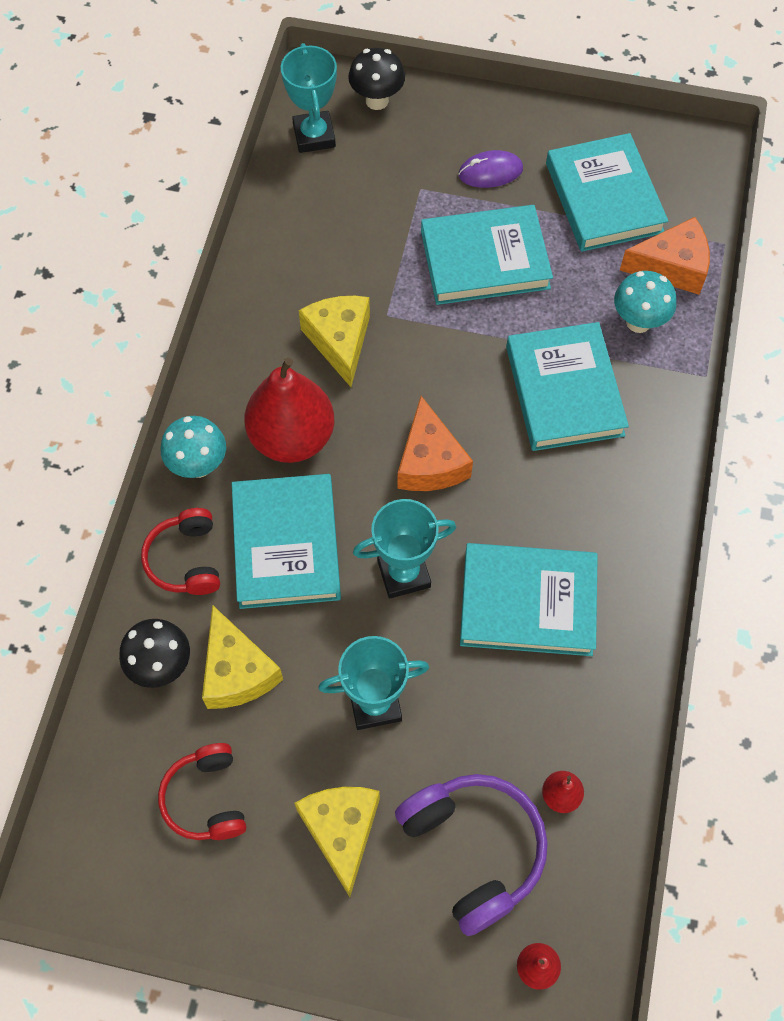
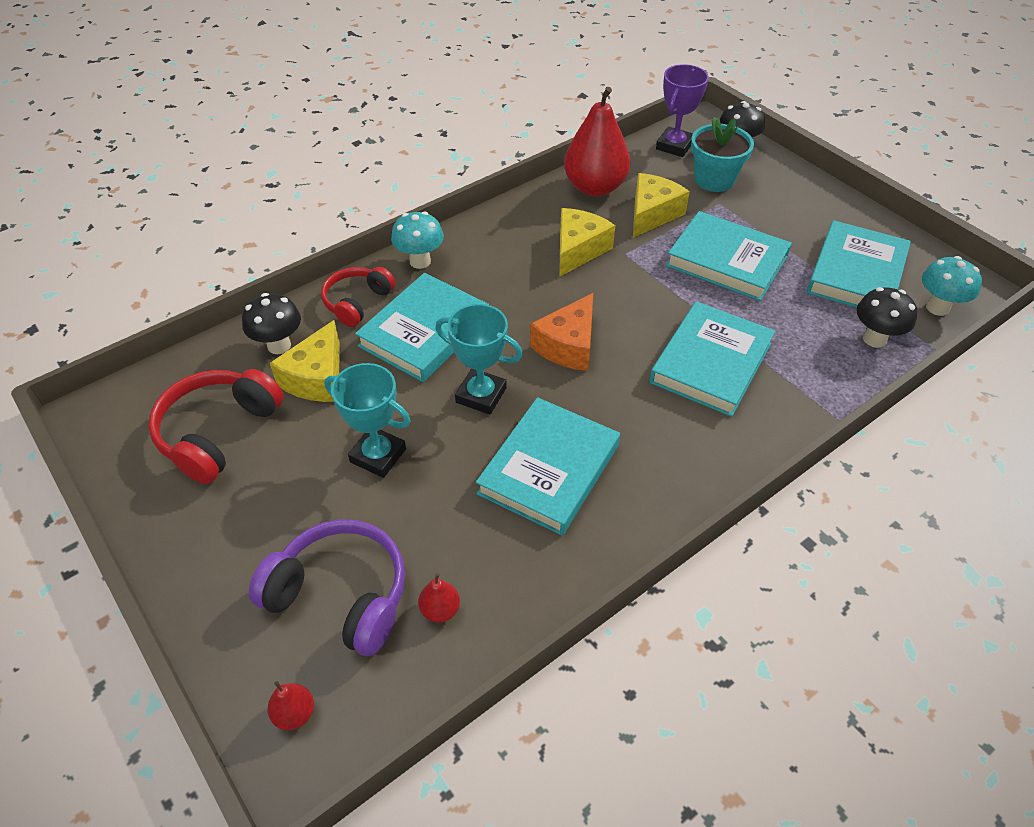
camera: 40 degrees right, 15 degrees down
red headphones [158,743,246,840] -> red headphones [148,369,284,484], size x1.53
red pear [244,358,334,463] -> red pear moved to [564,87,631,197]
turquoise trophy [281,43,337,153] -> purple trophy [656,64,709,157]
yellow cheese [294,787,380,897] -> yellow cheese moved to [633,173,690,238]
purple headphones [395,774,548,936] -> purple headphones turned 75 degrees counterclockwise [249,519,405,656]
purple mouse [458,150,523,188] -> none
turquoise book [460,543,598,656] -> turquoise book turned 75 degrees clockwise [476,397,620,536]
turquoise mushroom [614,271,676,333] -> turquoise mushroom moved to [922,256,982,316]
orange cheese [620,217,710,295] -> black mushroom [857,287,917,348]
none -> turquoise flower pot [691,117,754,192]

